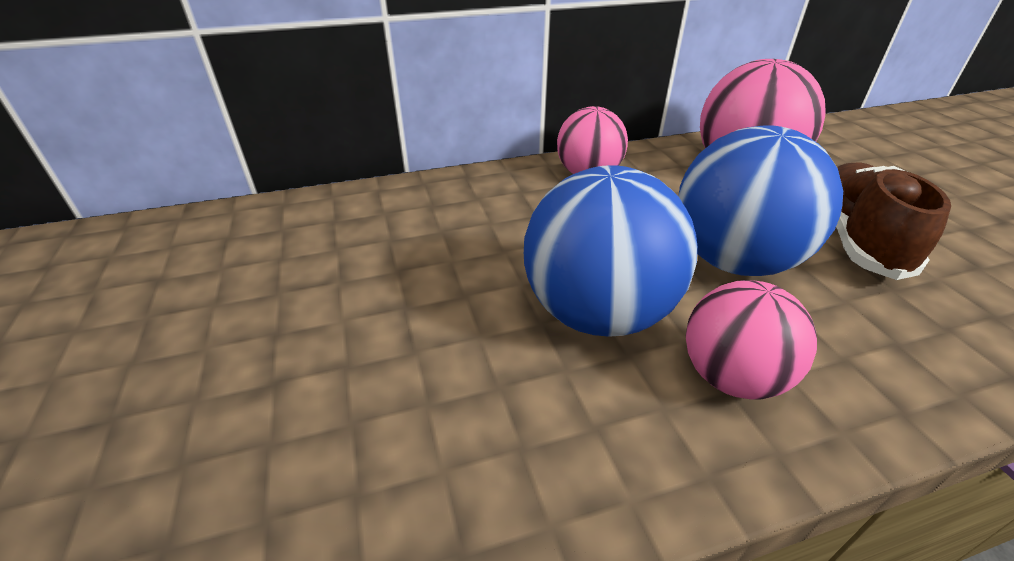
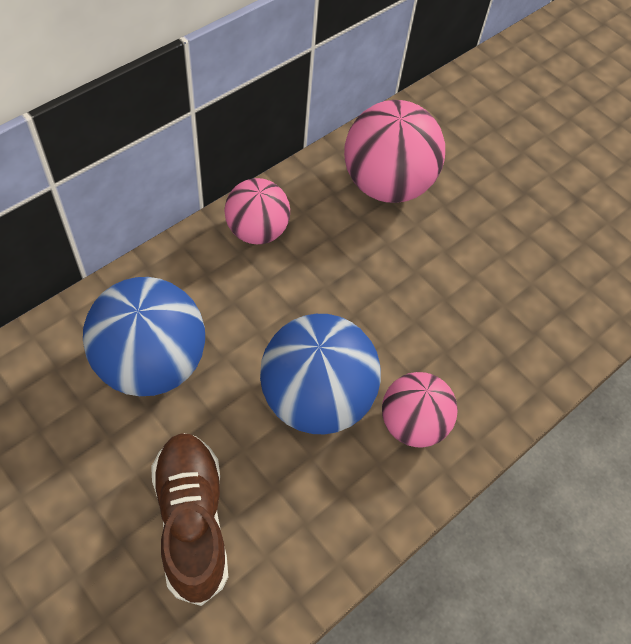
camera: 30 degrees left, 20 degrees up
blue ball [679,125,843,276] -> blue ball moved to [83,277,205,396]
brown shoe [836,163,951,280] -> brown shoe moved to [151,433,228,606]

